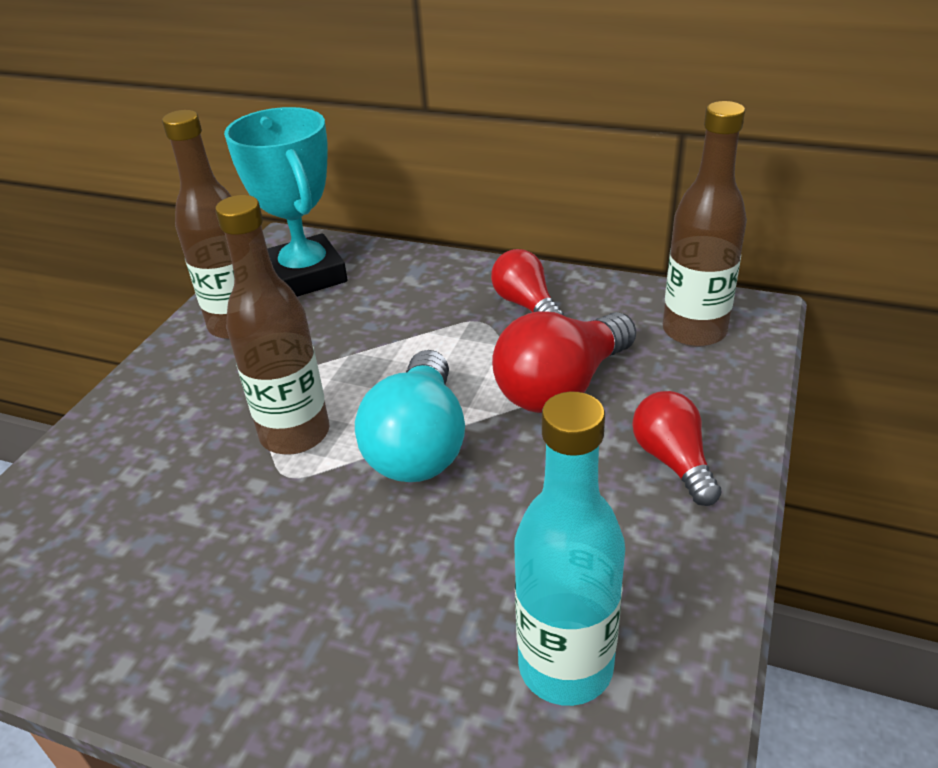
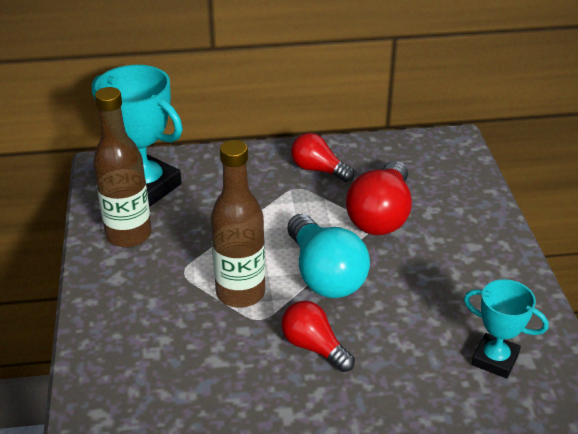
camera: 30 degrees left, 0 degrees up
turquoise bottle [514,391,625,706] -> turquoise trophy [464,279,549,379]
red light bulb [632,391,722,506] -> red light bulb moved to [281,301,355,372]
brown bottle [663,101,747,347] -> none

